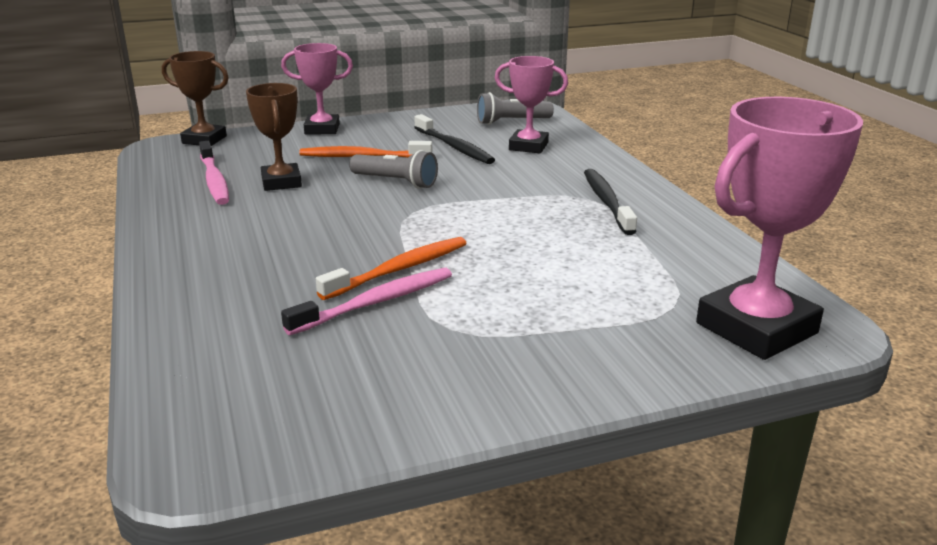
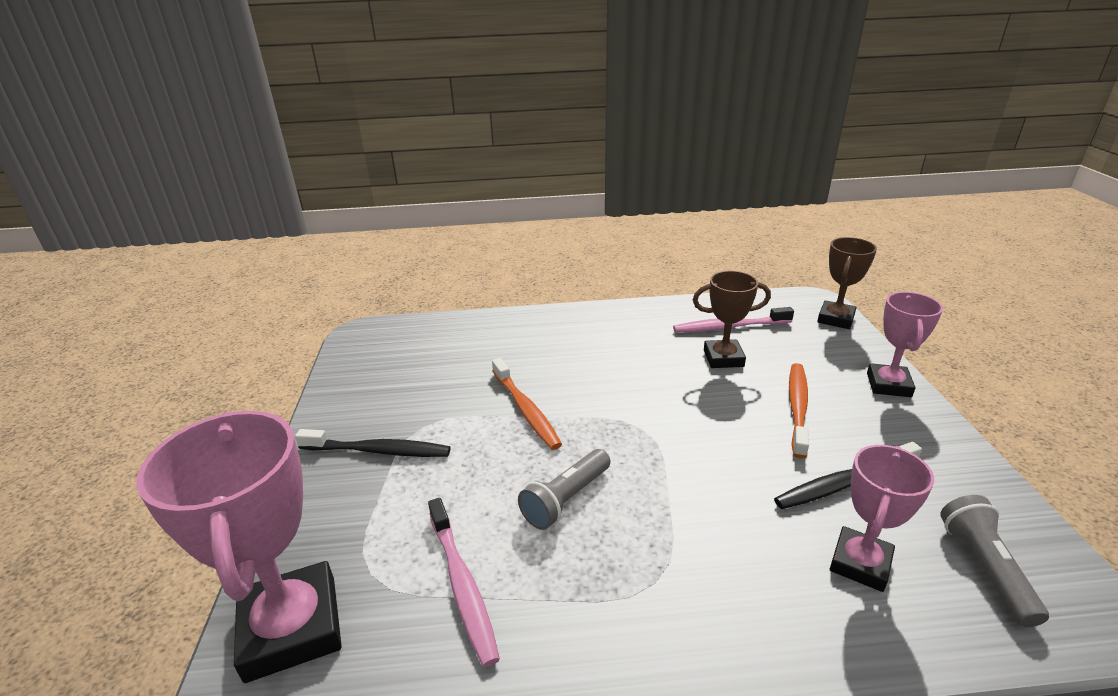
camera: 105 degrees right, 5 degrees up
pink toothbrush [281,268,452,335] -> pink toothbrush moved to [428,498,500,667]
grey flashlight [349,150,438,189] -> grey flashlight moved to [518,449,610,530]
black toothbrush [584,169,637,235] -> black toothbrush moved to [295,429,451,457]

